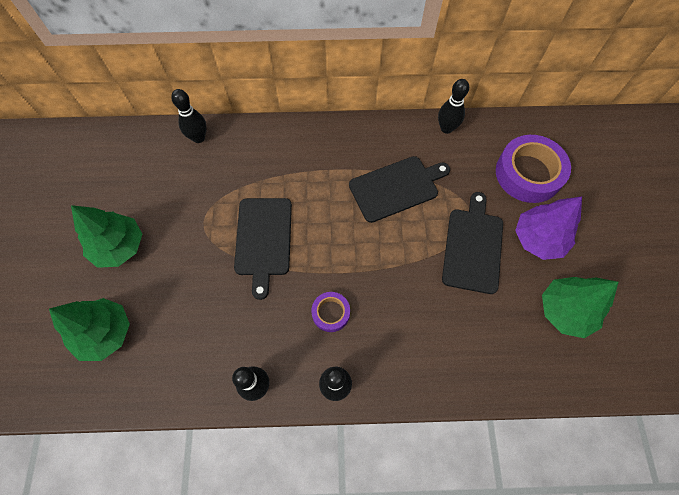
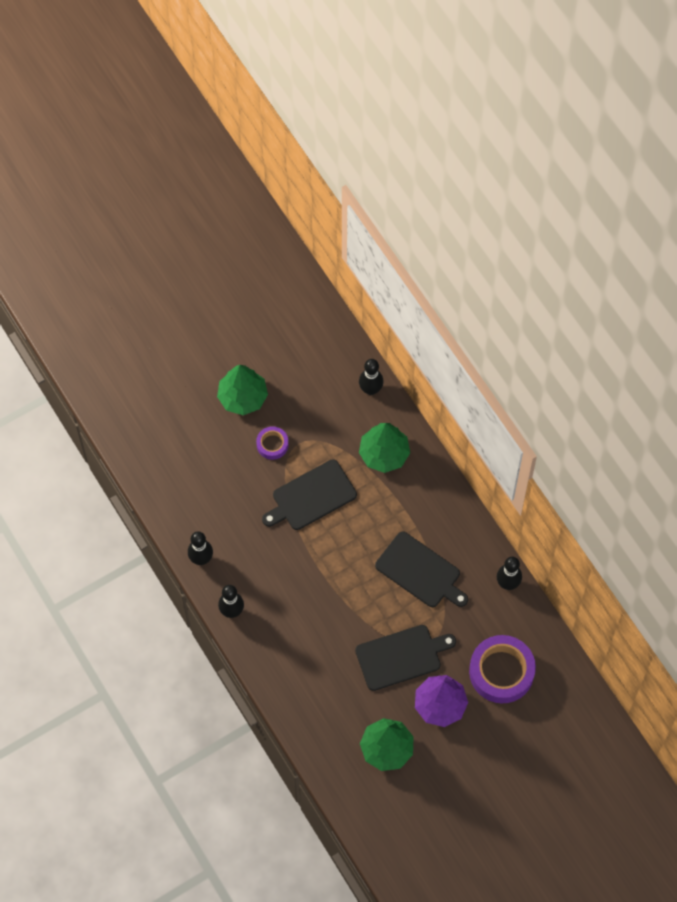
camera: 60 degrees right, 0 degrees up
green tree [49,298,130,361] -> green tree moved to [359,423,410,473]
purple tape [311,292,350,332] -> purple tape moved to [256,426,289,460]

